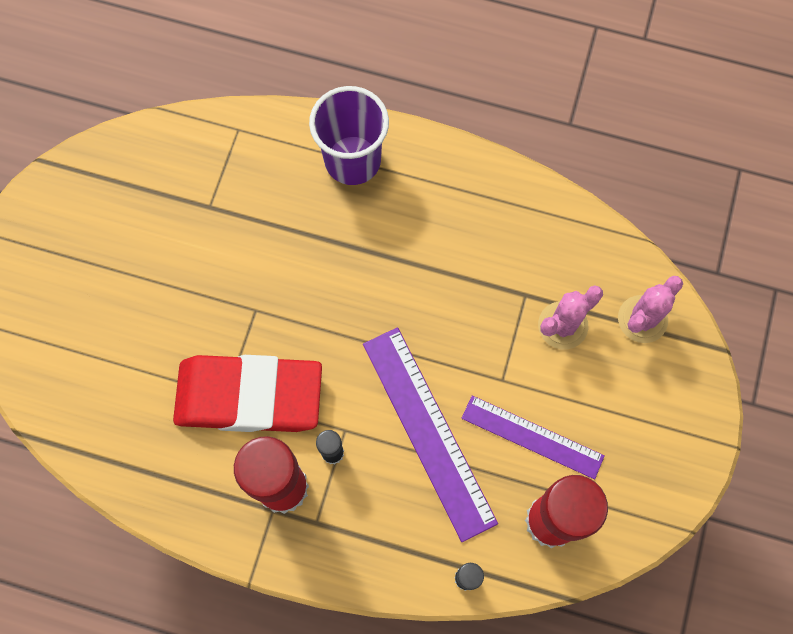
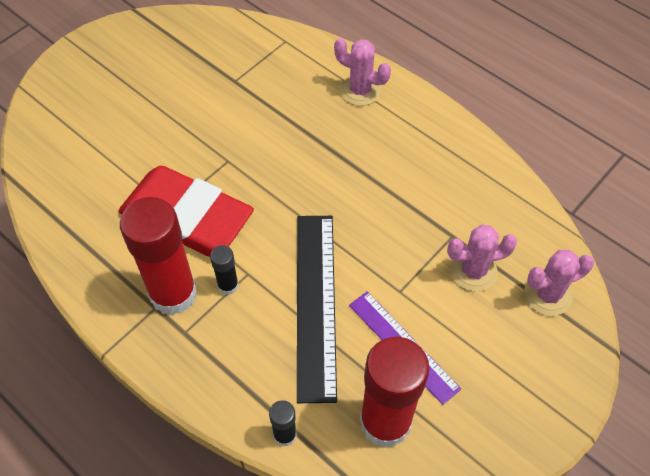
camera: 25 degrees right, 15 degrees down
purple cup [309,86,389,185] -> pink cactus [334,38,391,106]
purple ruler [363,327,498,542] -> black ruler [297,216,337,403]

